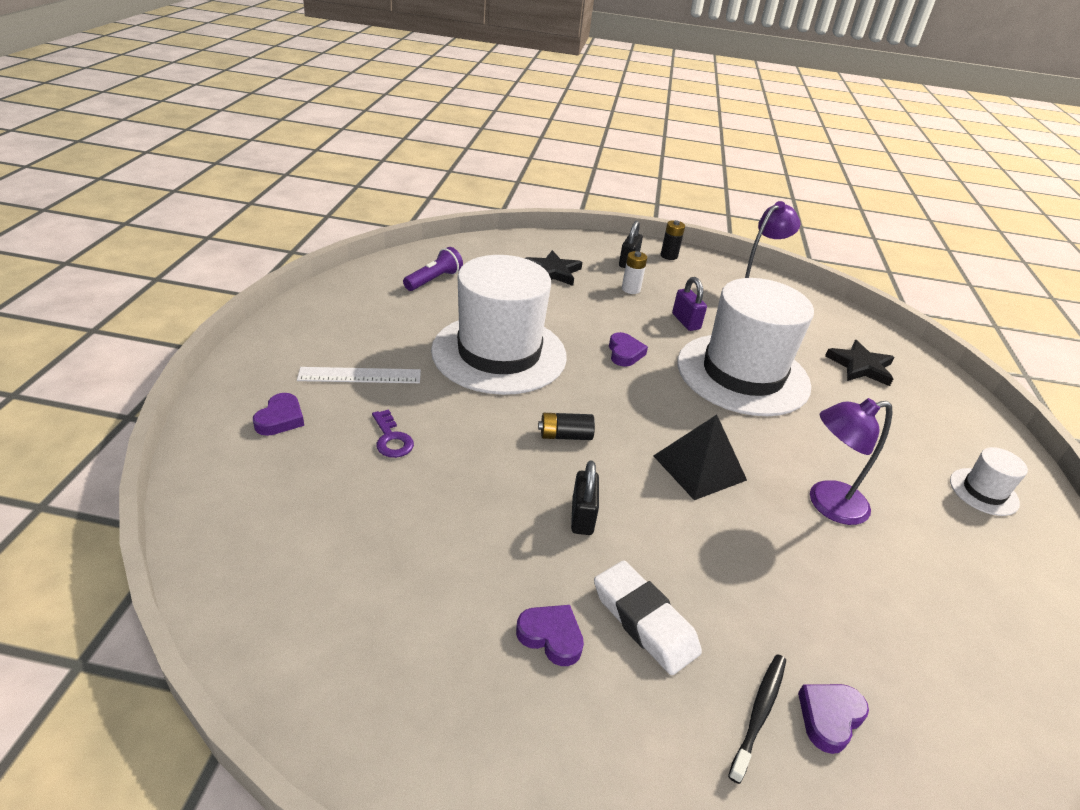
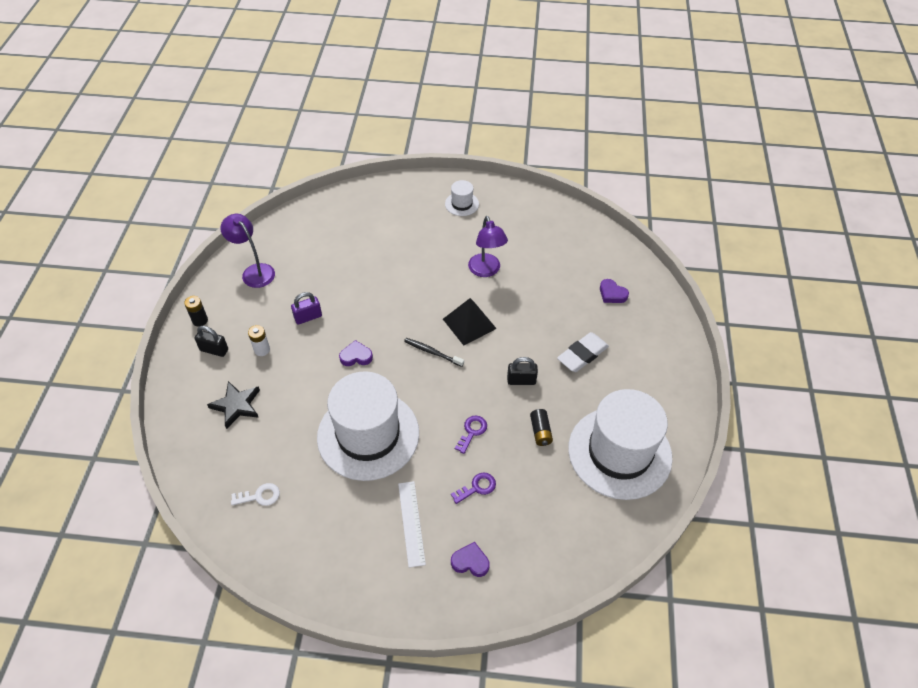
camera: 90 degrees left, 15 degrees up
purple flashlight [403,247,463,291] -> white key [231,483,280,506]
purple heart [516,605,584,666] -> none
black battery [538,413,595,440] -> black battery moved to [530,409,553,446]
white hat [677,278,814,416] -> white hat moved to [568,389,672,500]
black toothbrush [728,654,786,784] -> black toothbrush moved to [404,338,464,367]
black star [825,340,894,386] -> none
none -> purple key [455,415,487,454]

